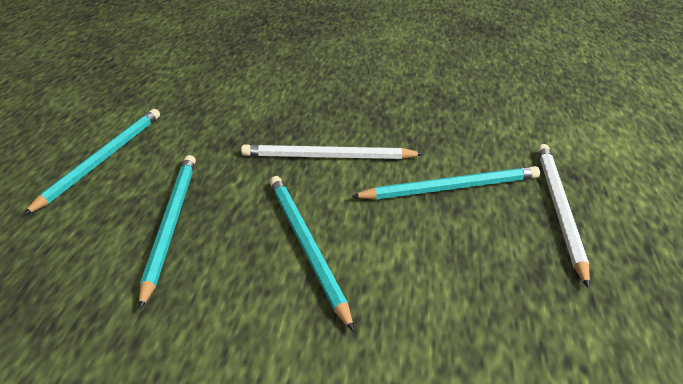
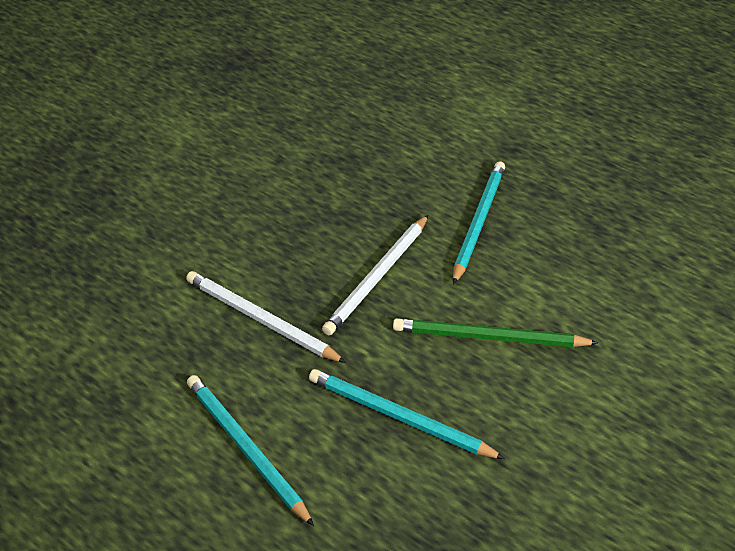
camera: 60 degrees left, 5 degrees up
turquoise pencil [270,176,354,332] -> green pencil [393,318,598,347]
white pencil [538,144,590,289] -> white pencil moved to [186,271,346,363]

